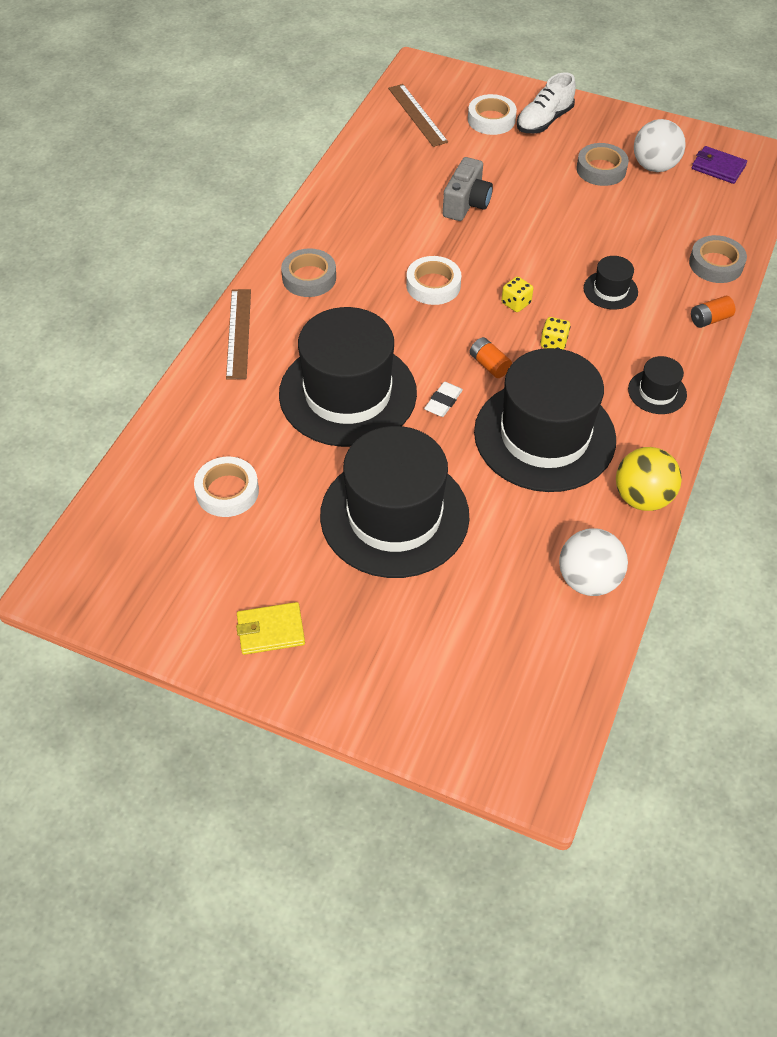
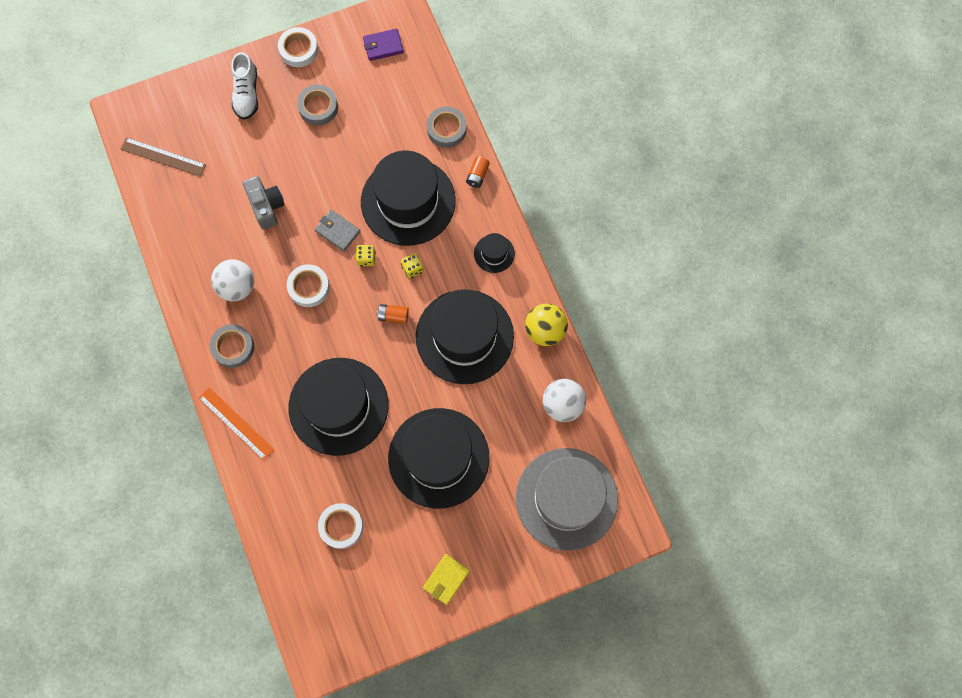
camera: 45 degrees left, 20 degrees up
brown ruler [226,289,251,380] -> orange ruler [199,387,274,460]
white eraser [424,382,463,417] -> none
white tape [468,94,517,135] -> white tape moved to [278,27,318,67]
black hat [584,256,638,309] -> black hat [361,151,456,246], size x2.35
white ball [634,119,686,172] -> white ball moved to [211,259,254,301]
none -> grey wallet [314,210,361,252]
none -> grey hat [516,448,618,551]

